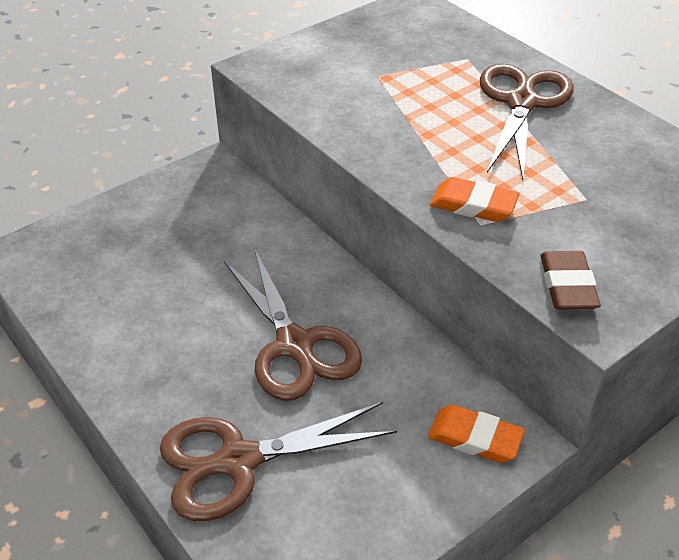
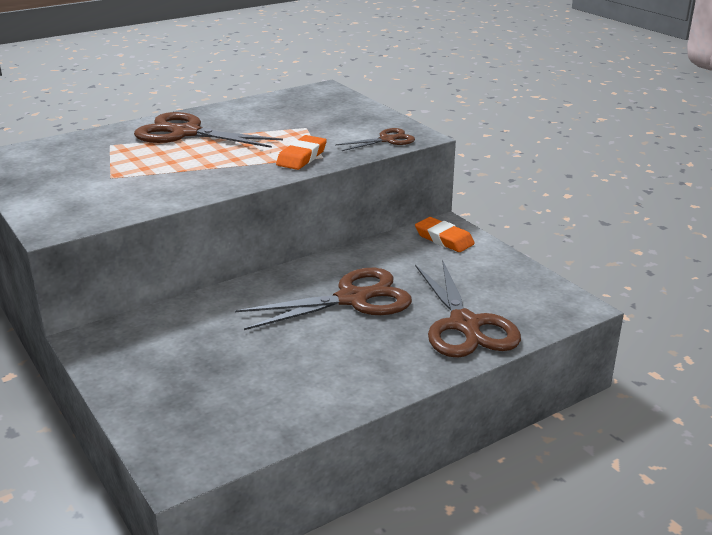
camera: 85 degrees left, 15 degrees down
orange eraser [428,405,525,463] -> orange eraser turned 75 degrees counterclockwise [415,217,475,252]
brown eraser [540,251,601,309] -> brown scissors [335,128,415,151]

